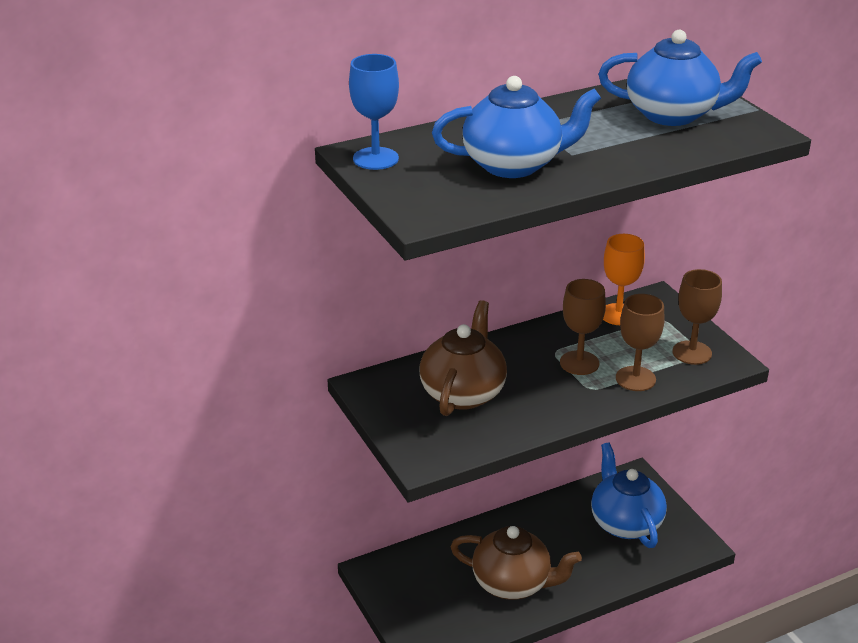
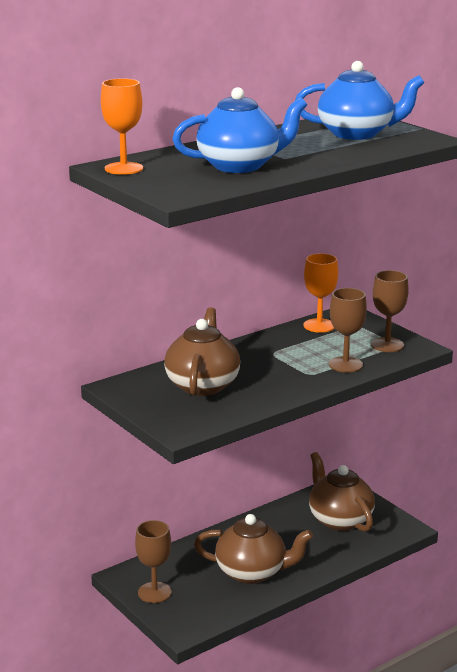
camera: 10 degrees left, 10 degrees down
blue goblet [349,54,399,170] -> orange goblet [101,78,143,175]
brown goblet [560,279,606,375] -> brown goblet moved to [135,520,172,603]
blue teapot [591,443,667,548] -> brown teapot [309,452,375,532]

